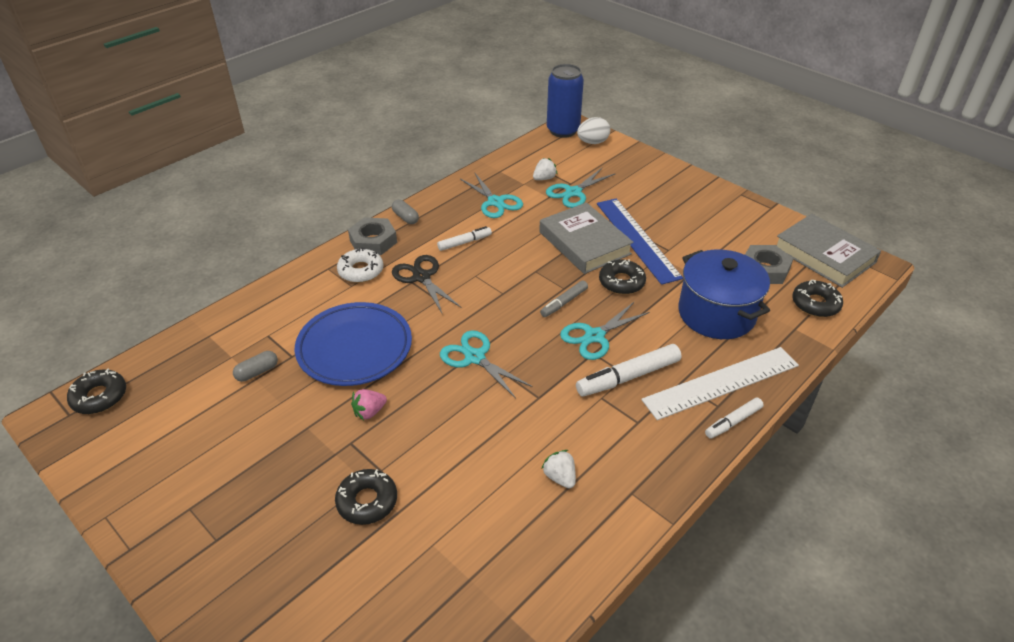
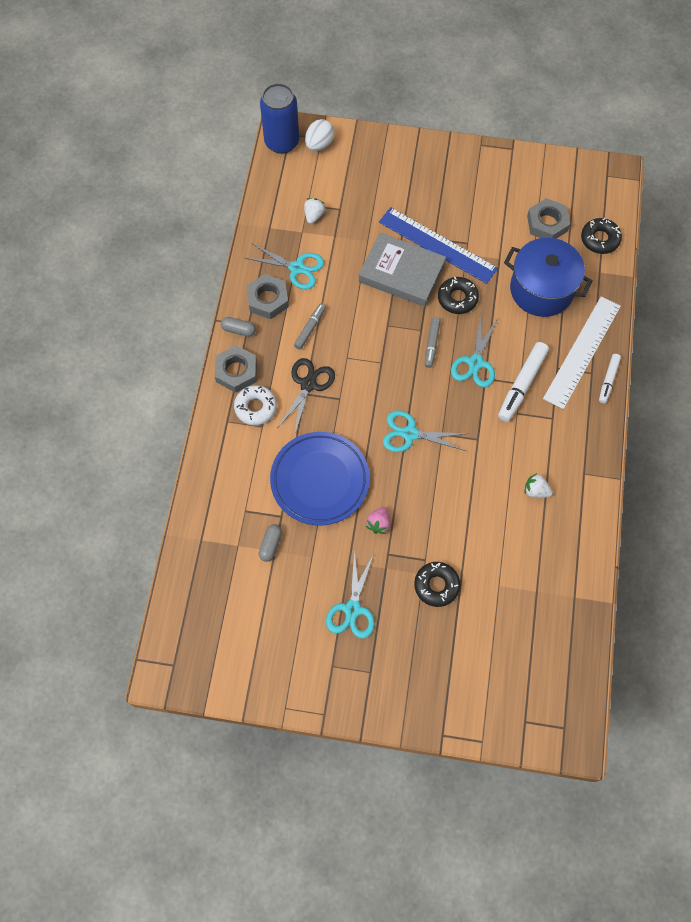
camera: 35 degrees left, 25 degrees up
black donut [67,369,126,414] -> none
black scissors [392,255,461,315] -> black scissors turned 90 degrees clockwise [278,358,335,433]
white marker [437,226,492,251] -> grey marker [294,303,326,350]
turquoise scissors [546,168,616,208] -> turquoise scissors moved to [326,550,375,639]
grey book [776,214,881,288] -> none
none -> grey nut [246,274,289,319]

